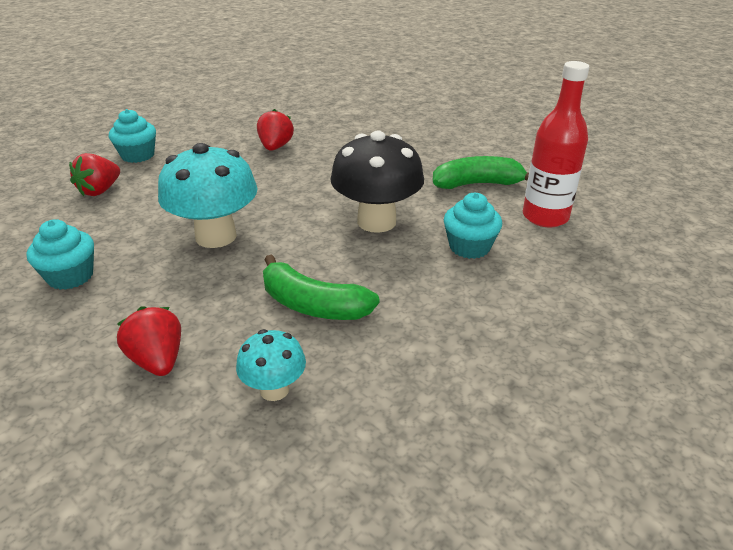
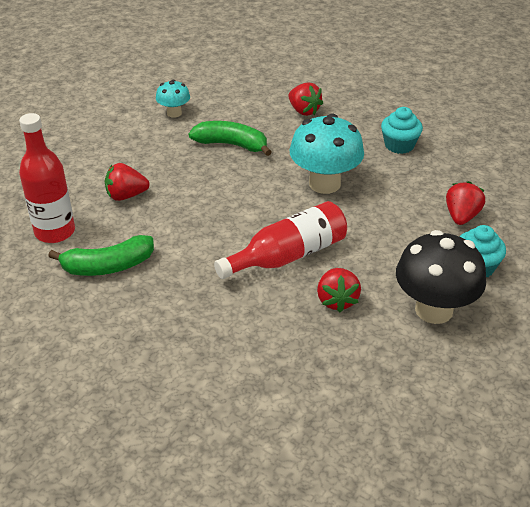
camera: 170 degrees right, 5 degrees up
turquoise mushroom [236,329,306,401] -> turquoise mushroom moved to [156,80,190,118]
black mushroom [331,130,424,233] -> black mushroom moved to [396,230,486,324]
turquoise cupcake [444,193,502,259] -> red strawberry [105,163,149,201]
none -> red bottle [214,201,347,279]

